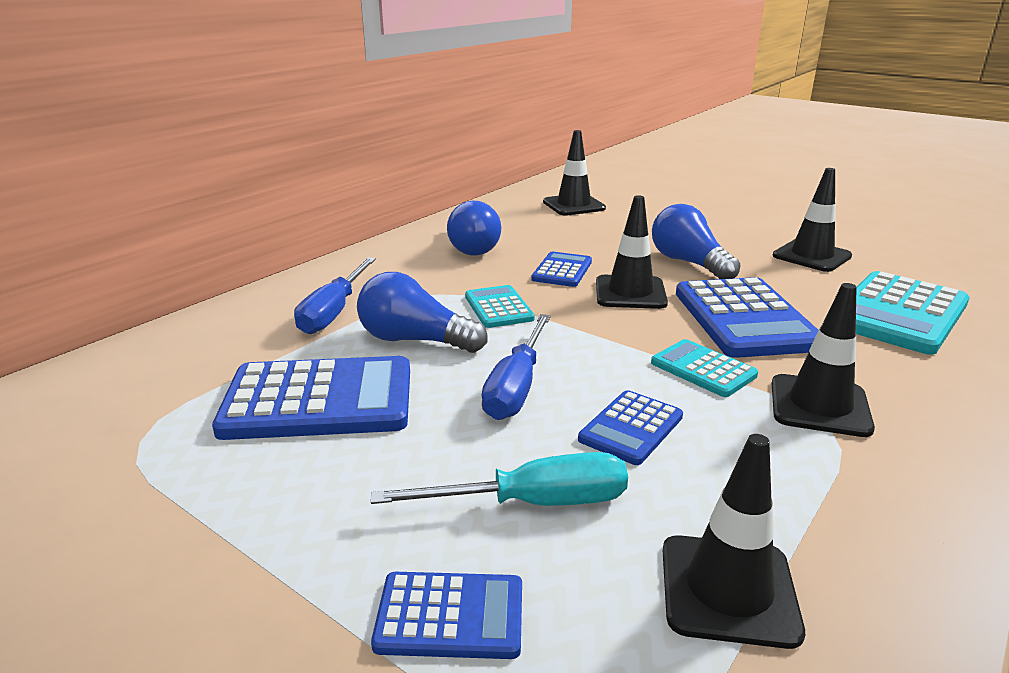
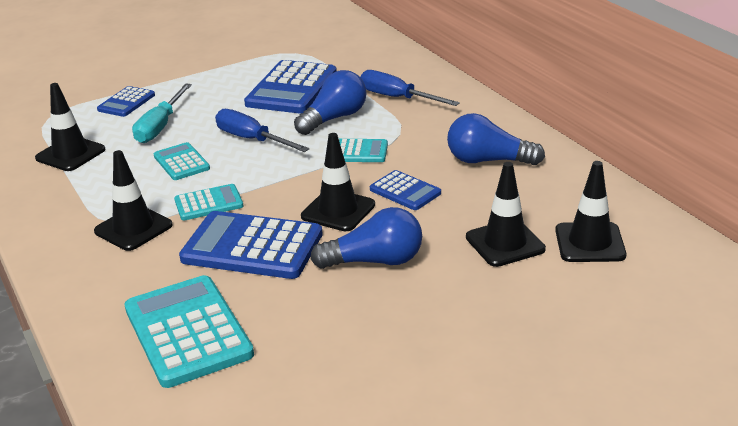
camera: 115 degrees right, 5 degrees up
blue calculator [578,390,683,465] -> turquoise calculator [154,142,210,180]
black traffic cone [773,168,852,272] -> black traffic cone moved to [466,162,546,267]

